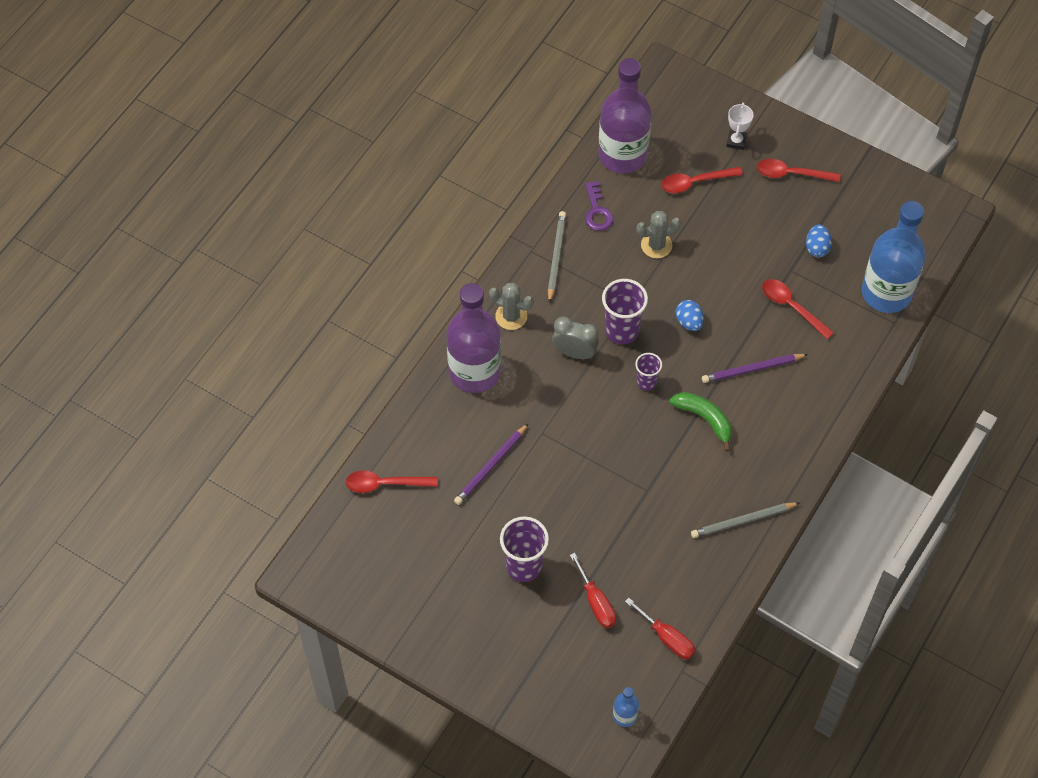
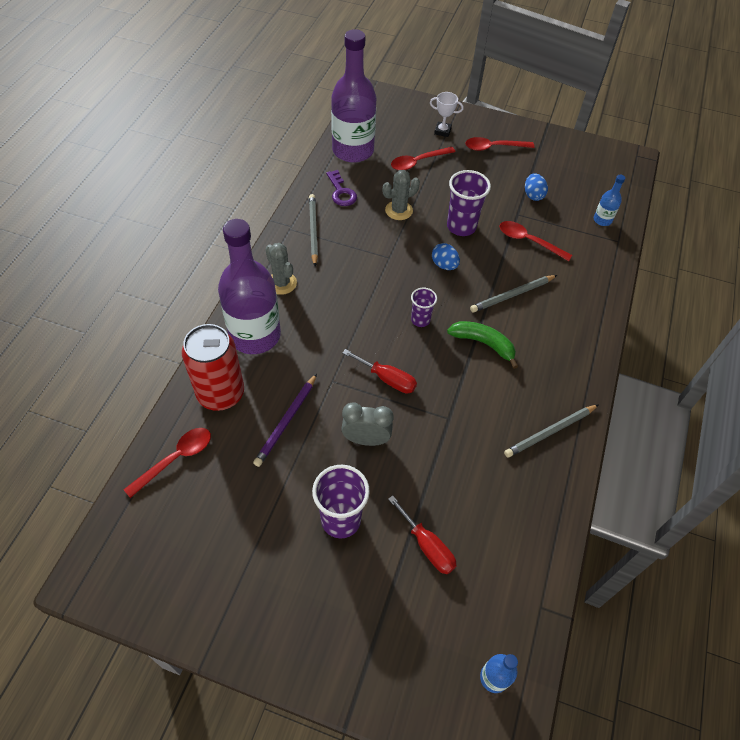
camera: 15 degrees left, 5 degrees down
red spoon [346,470,438,493] -> red spoon turned 150 degrees clockwise [124,428,211,498]
grey cactus [489,283,534,330] -> grey cactus turned 45 degrees clockwise [265,243,297,295]
grey clock [552,317,599,359] -> grey clock moved to [341,403,393,446]
purple cup [602,279,648,344] -> purple cup moved to [447,170,491,236]
red screwdriver [625,598,695,660] -> red screwdriver moved to [342,349,417,393]
purple pencil [702,354,808,383] -> grey pencil [470,275,557,312]
white trophy [726,102,754,150] -> white trophy turned 75 degrees counterclockwise [430,92,464,137]
blue bottle [862,201,926,313] -> blue bottle [594,175,625,226], size x0.43
none -> red can [182,324,244,411]

